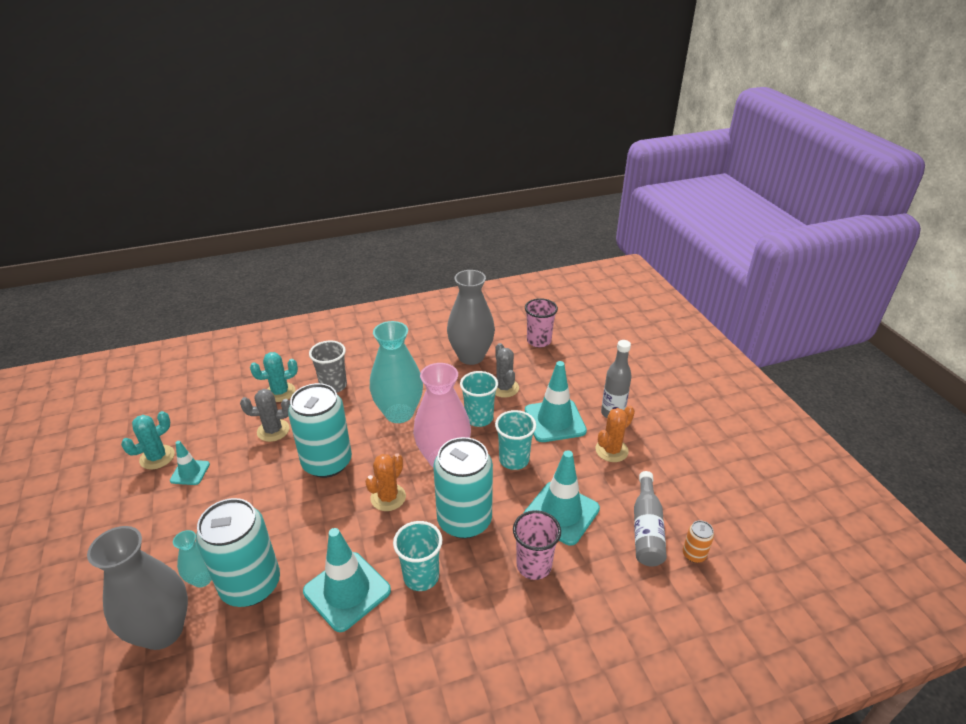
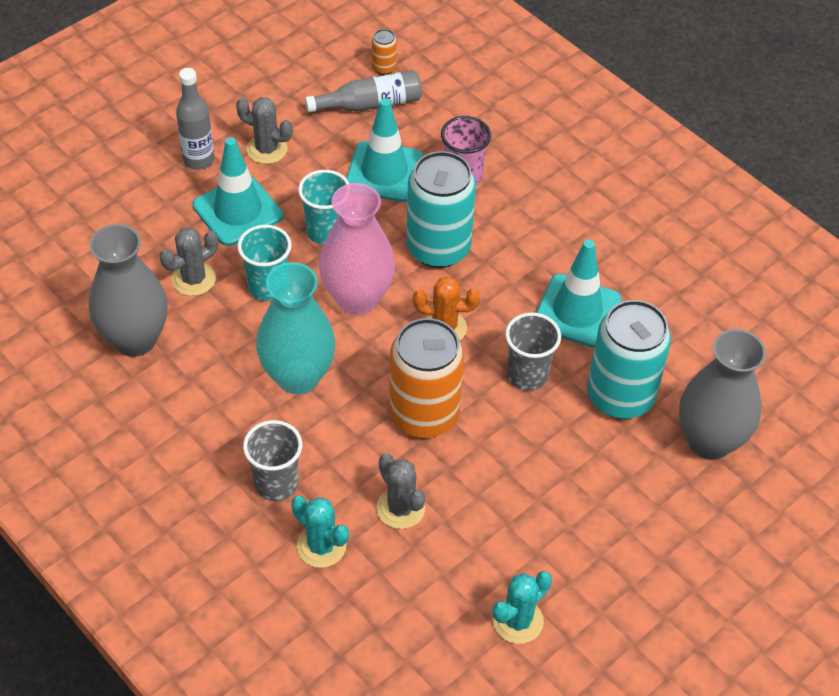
camera: 115 degrees left, 15 degrees up
turquoise cactus [121,411,175,469] -> turquoise cactus turned 60 degrees counterclockwise [493,571,552,644]
turquoise traffic cone [170,441,210,485] -> none
turquoise vase [173,530,212,588] -> none
turquoise can [288,383,352,478] -> orange can [389,318,464,438]
turquoise cup [393,521,442,591] -> none
pink cup [525,298,558,347] -> none
orange cactus [595,406,635,462] -> grey cactus [236,97,293,164]
none -> grey cup [505,312,561,391]

